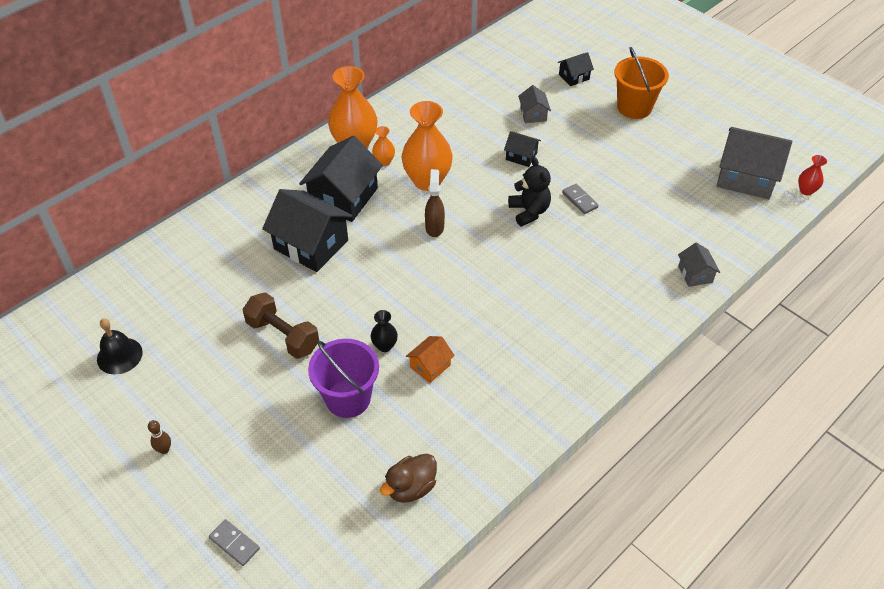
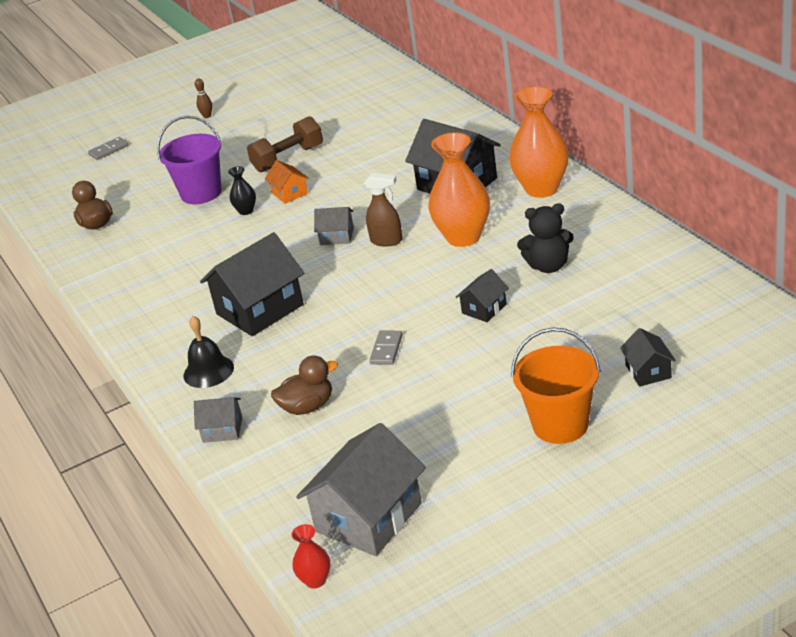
camera: 110 degrees right, 15 degrees down
black bell [97,318,143,374] -> black bell moved to [184,316,234,388]
black house [262,189,352,272] -> black house moved to [200,232,304,336]
orange vase [372,126,395,166] -> none
orange house [406,336,455,383] -> orange house moved to [265,160,309,204]
black teddy bear [508,157,551,226] -> black teddy bear moved to [517,203,574,273]
grey house [518,85,551,123] -> grey house moved to [314,207,354,245]
grey domino [562,184,599,214] -> grey domino turned 60 degrees counterclockwise [369,331,403,365]
none -> brown duck [271,355,338,415]

